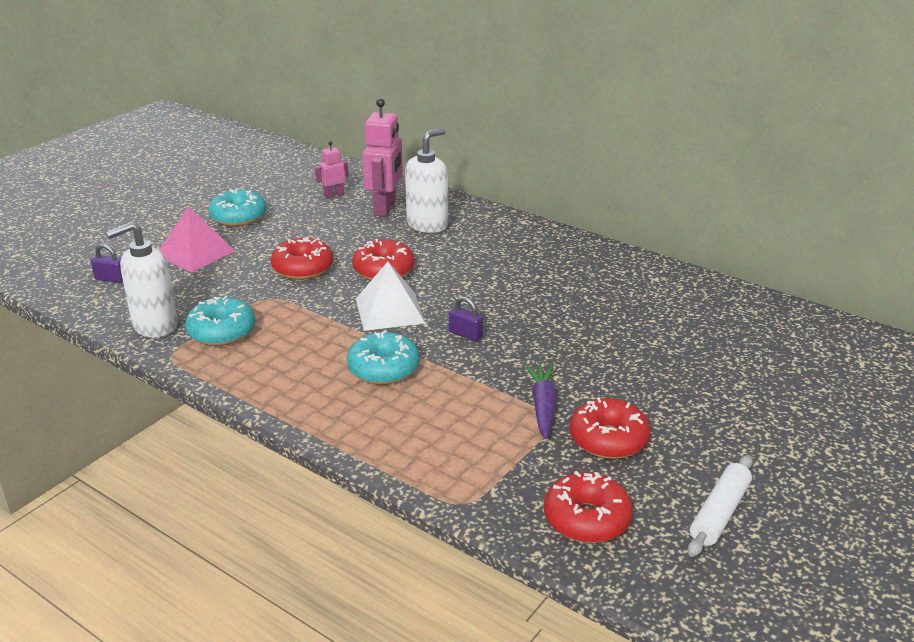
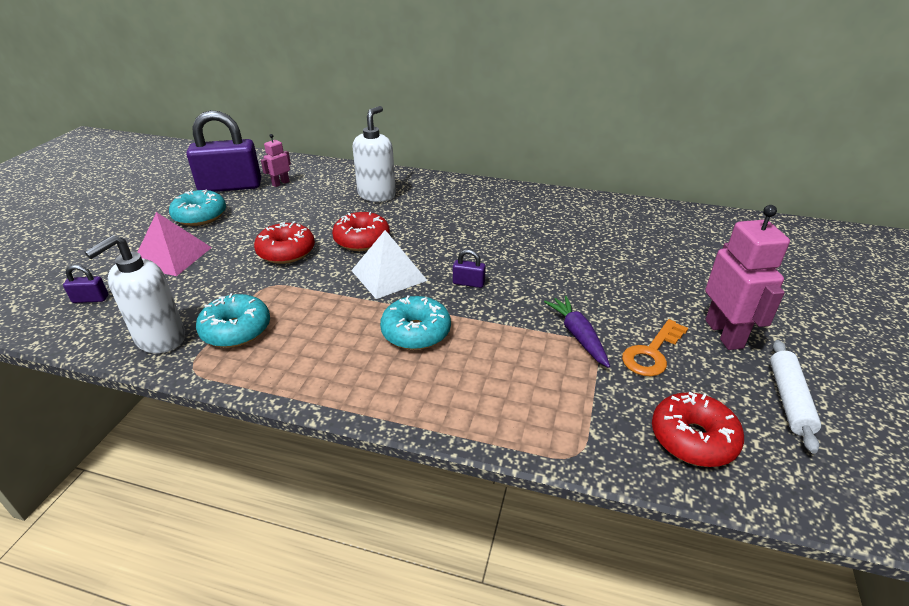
camera: 20 degrees left, 5 degrees up
pink robot [363,98,403,217] -> pink robot moved to [705,205,790,350]
red donut [570,397,651,459] -> orange key [622,319,688,376]
none -> purple padlock [186,110,261,192]

